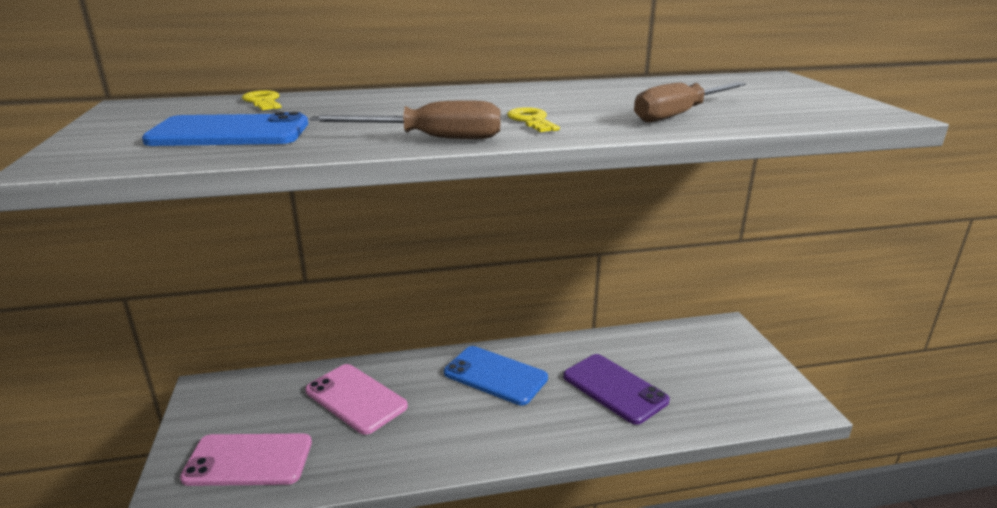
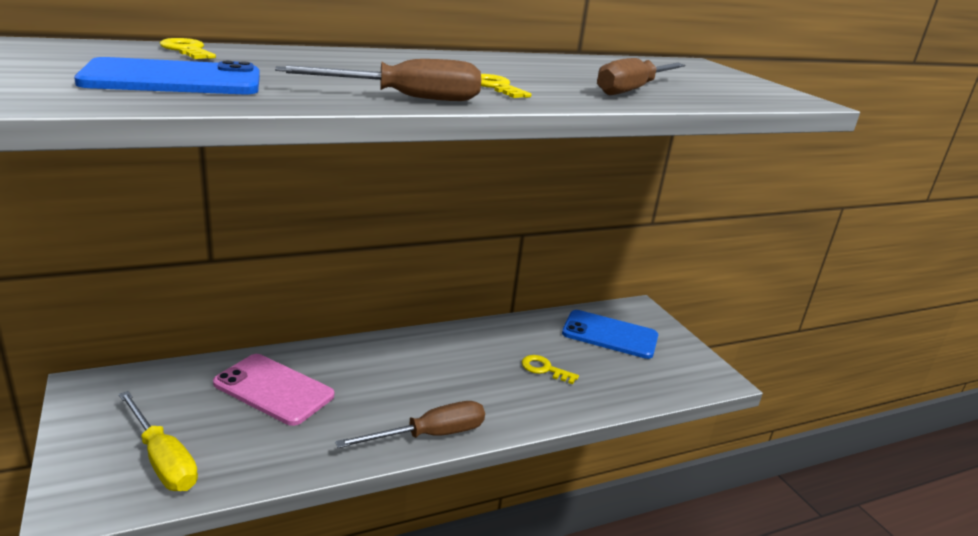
camera: 15 degrees left, 0 degrees up
pink phone [180,433,312,486] -> yellow screwdriver [119,391,198,491]
blue phone [444,346,548,405] -> blue phone moved to [562,310,658,359]
purple phone [563,354,670,425] -> yellow key [522,355,579,384]
none -> brown screwdriver [335,401,485,448]

